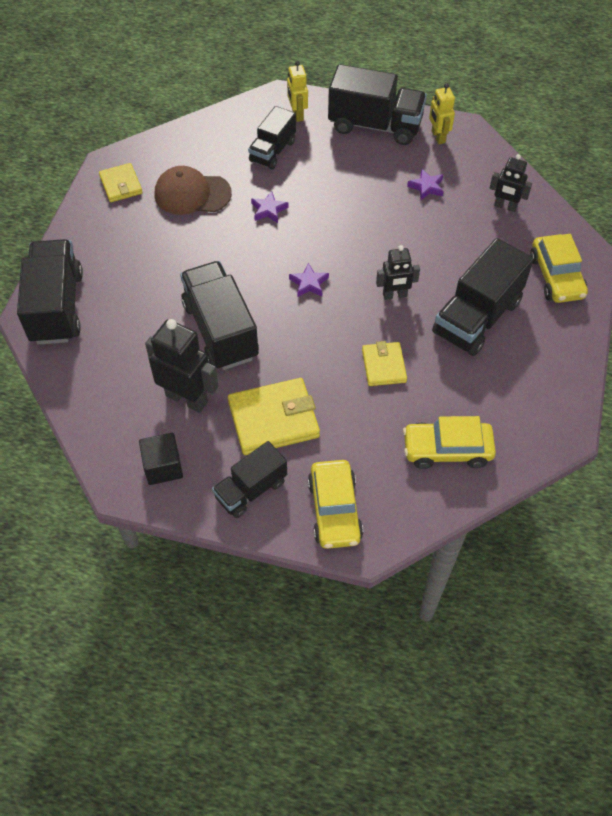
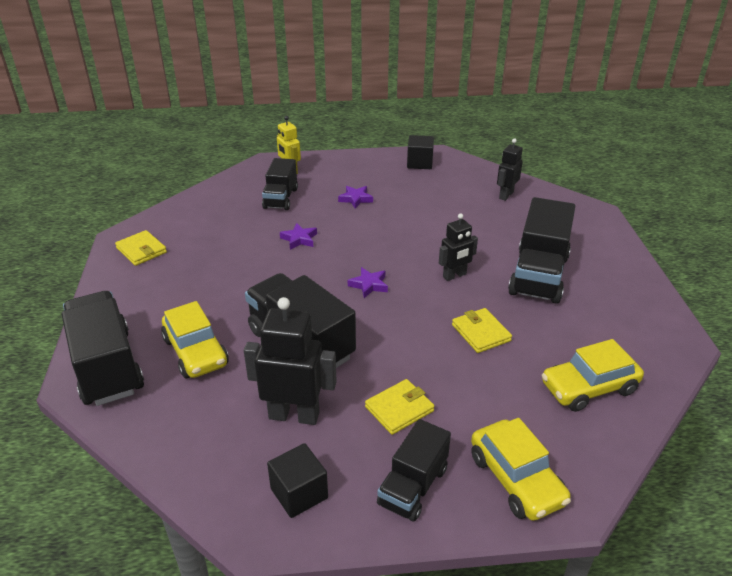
camera: 20 degrees left, 20 degrees down
brown cap [155,166,232,215] -> none
yellow wallet [228,378,320,455] -> yellow wallet [365,379,435,435], size x0.60
black truck [328,64,427,145] -> none
purple star [407,169,444,200] -> purple star moved to [338,186,373,209]
yellow robot [429,83,455,144] -> black cube [407,135,434,169]
black robot [489,154,532,212] -> black robot turned 120 degrees clockwise [497,138,523,201]
yellow car [530,234,588,303] -> yellow car moved to [161,301,229,378]

